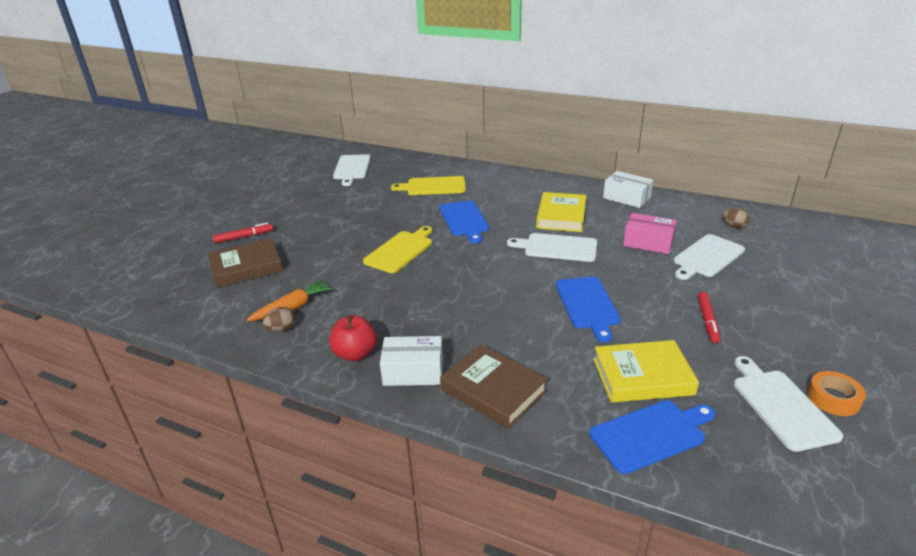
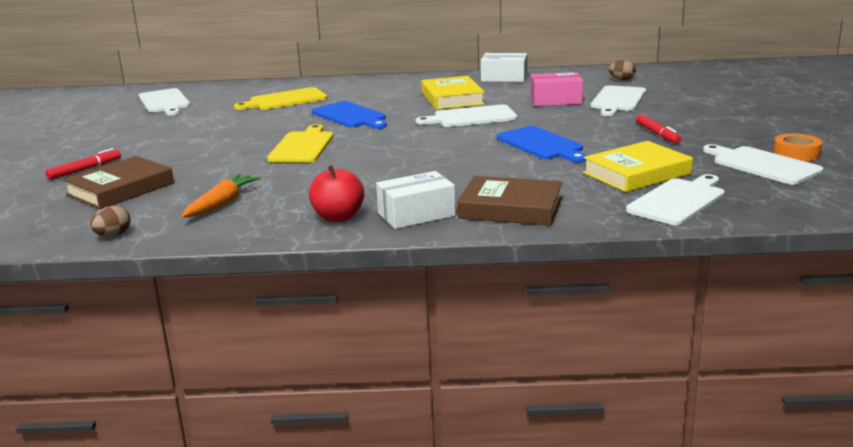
camera: 25 degrees left, 10 degrees down
brown egg [263,307,296,332] -> brown egg moved to [90,206,131,237]
blue cutting board [589,400,715,474] -> white cutting board [626,174,725,225]

